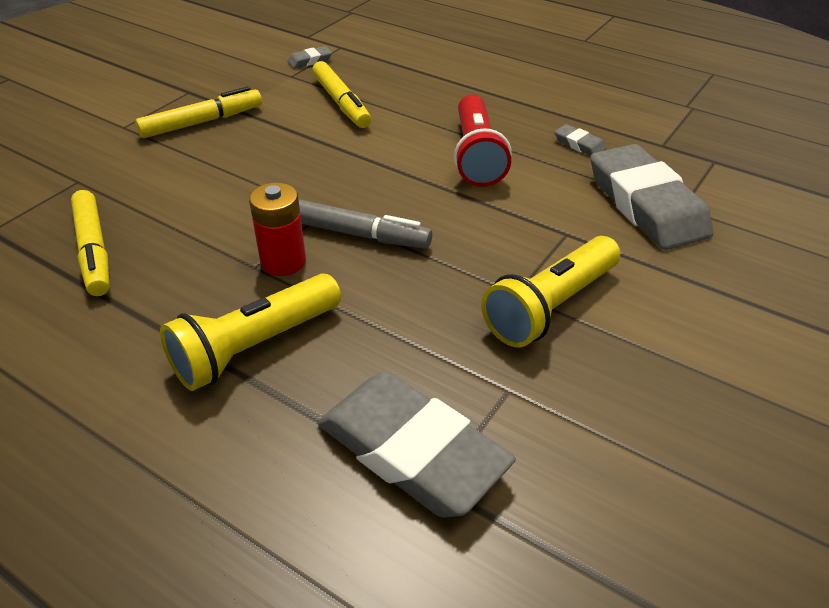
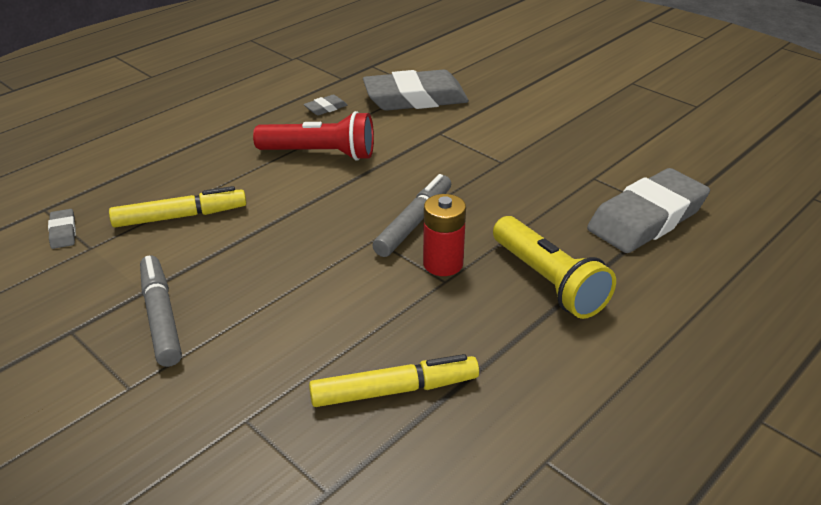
camera: 80 degrees left, 5 degrees down
yellow marker [135,86,262,138] -> grey marker [140,255,182,367]
yellow flashlight [481,236,620,347] -> none

